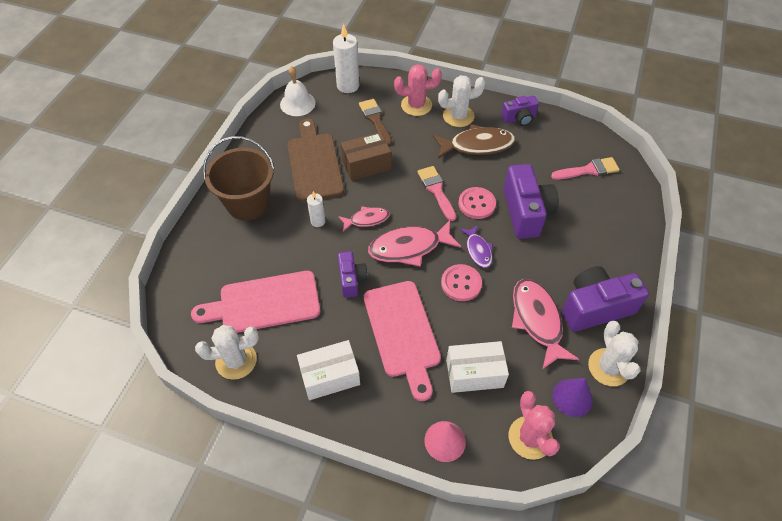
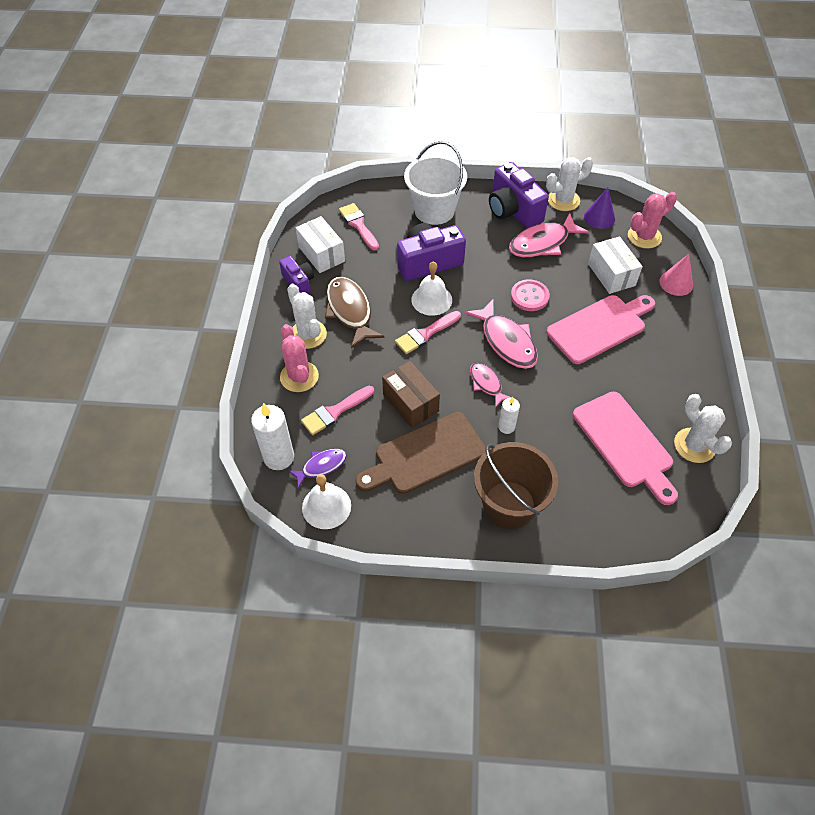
camera: 105 degrees left, 0 degrees up
white box [297,340,360,400] -> white box moved to [296,216,345,273]
purple camera [338,251,368,298] -> none
brown brush [359,99,392,146] -> pink brush [301,386,374,435]
pink button [458,187,496,219] -> white bell [411,261,452,316]
purple fish [460,225,493,268] -> purple fish moved to [288,449,347,488]
none -> white bucket [404,141,467,225]

